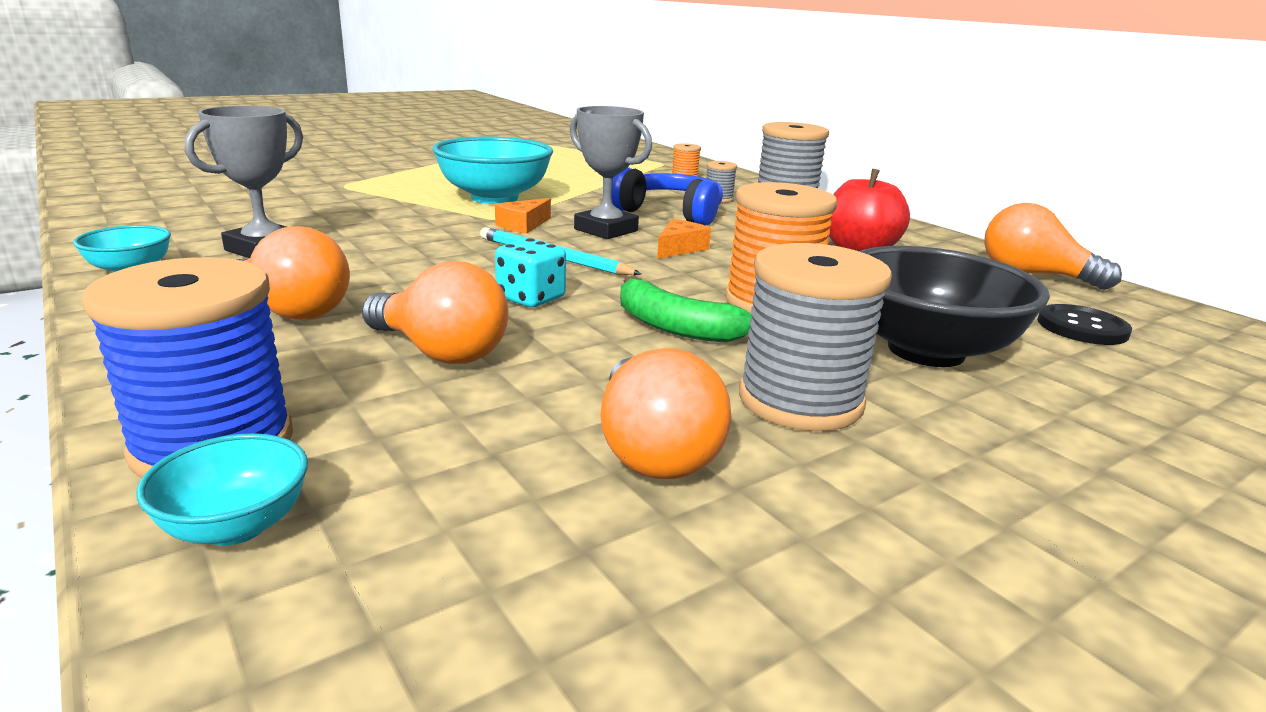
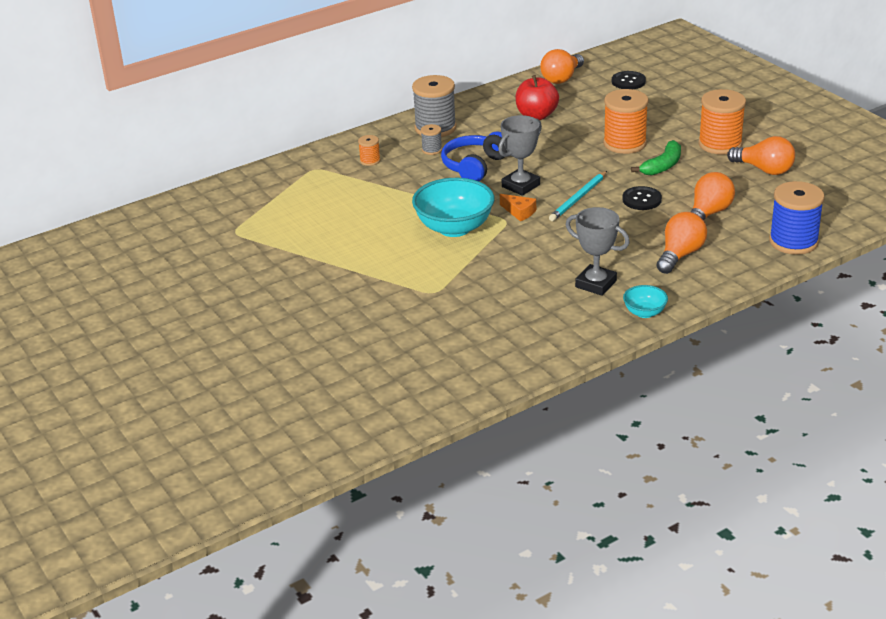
camera: 85 degrees left, 10 degrees up
turquoise bowl [136,433,308,546] -> none
turquoise dice [495,238,566,307] -> black button [622,186,662,210]
orange light bulb [600,348,731,479] -> orange light bulb turned 45 degrees clockwise [727,136,795,175]
orange cheese [657,219,711,259] -> none
grey spool [739,243,892,431] -> orange spool [698,89,746,155]
black bowl [859,246,1050,367] -> none

